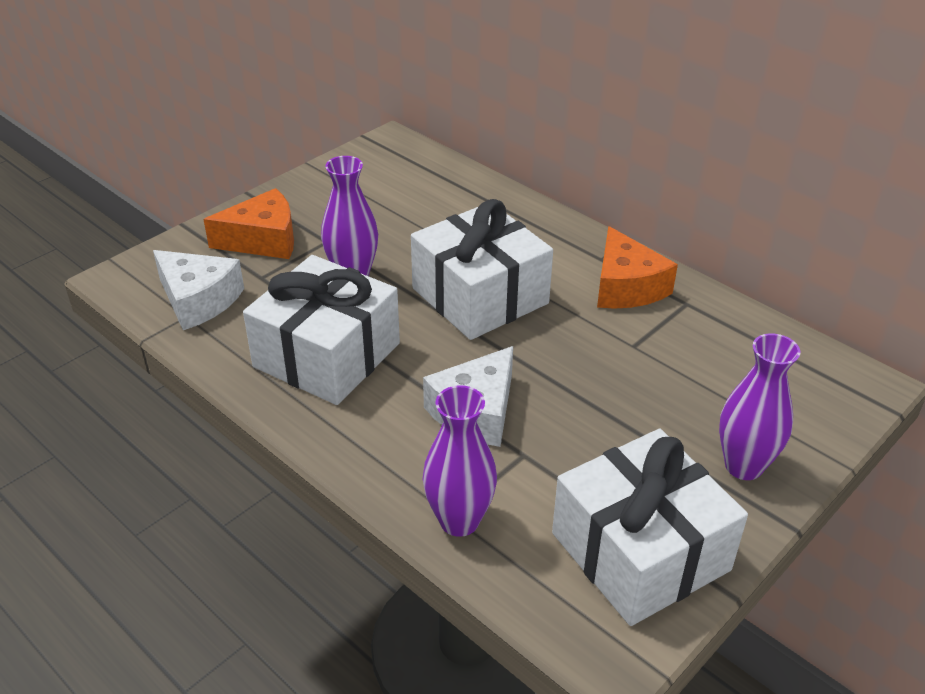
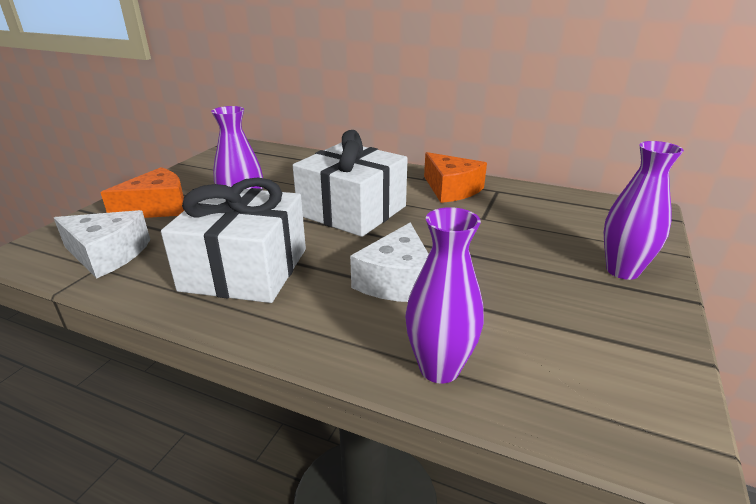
camera: 20 degrees left, 10 degrees down
white gift [552,429,748,626] -> none

